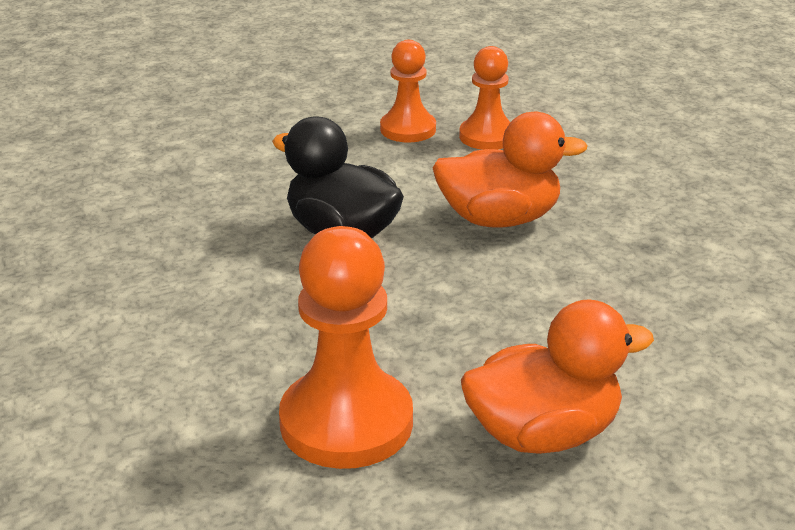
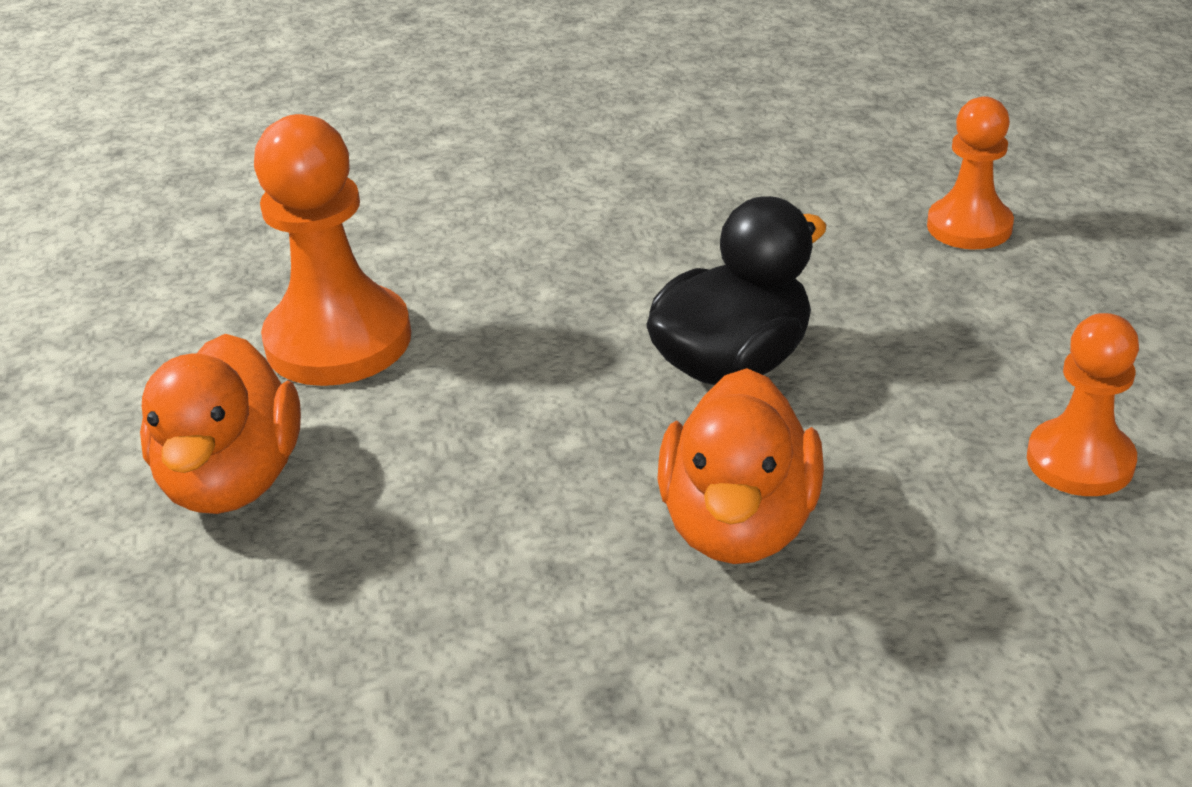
camera: 105 degrees right, 5 degrees up
orange pawn [459,46,510,150] -> orange pawn moved to [927,96,1014,249]

